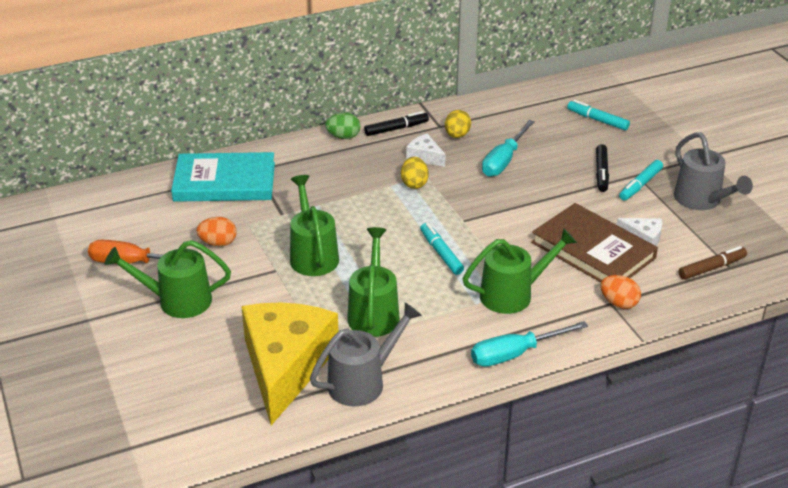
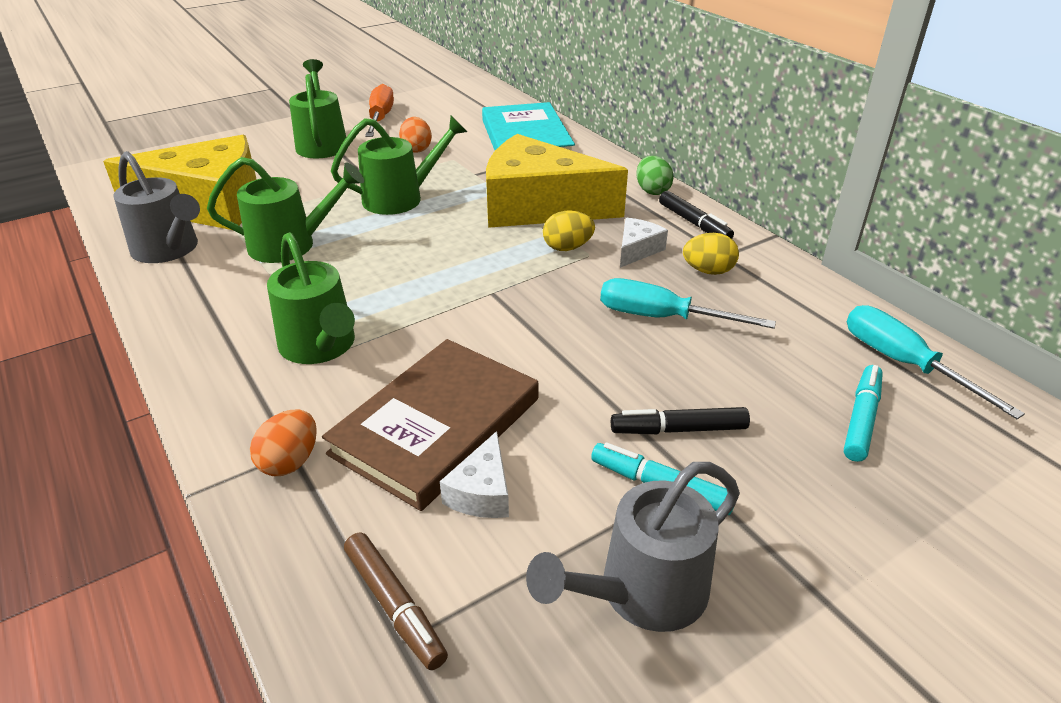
camera: 80 degrees right, 0 degrees up
turquoise marker [420,223,464,275] -> none
turquoise screwdriver [471,321,588,367] -> turquoise screwdriver moved to [847,305,1025,419]
none -> yellow cheese [486,134,628,228]

